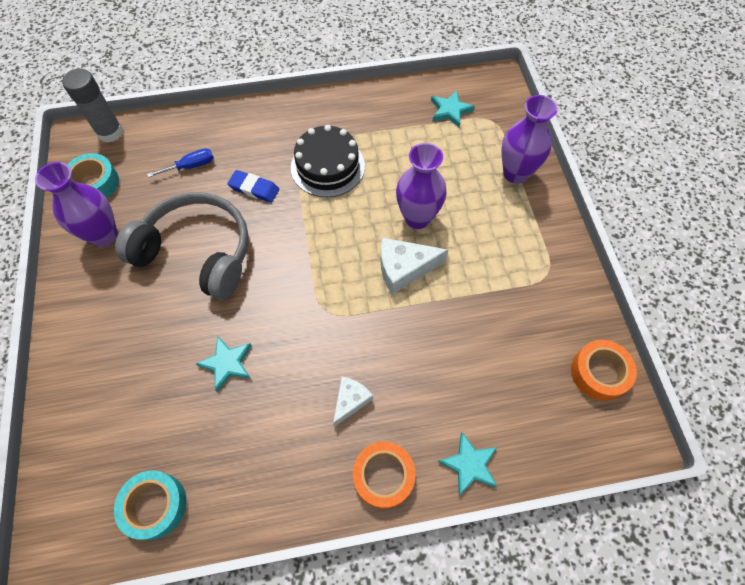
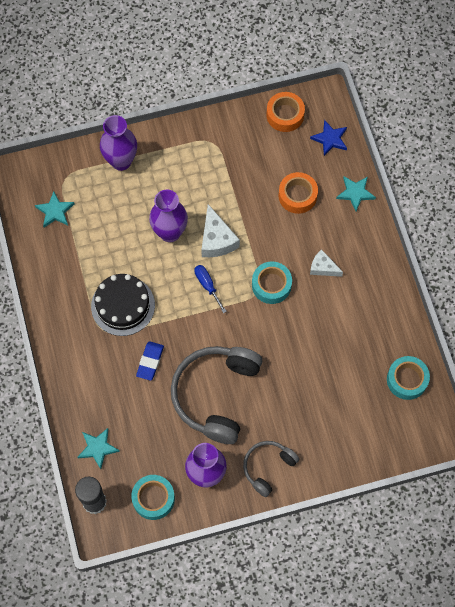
camera: 95 degrees left, 5 degrees up
blue screwdriver [147,148,214,178] -> blue screwdriver moved to [194,265,227,313]
turquoise star [196,336,252,392] -> turquoise star moved to [77,428,120,469]
orange tape [353,442,416,509] -> orange tape moved to [279,172,318,214]
none -> grey headphones [243,441,299,497]
none -> turquoise tape [252,261,292,304]
none -> blue star [310,120,347,156]

